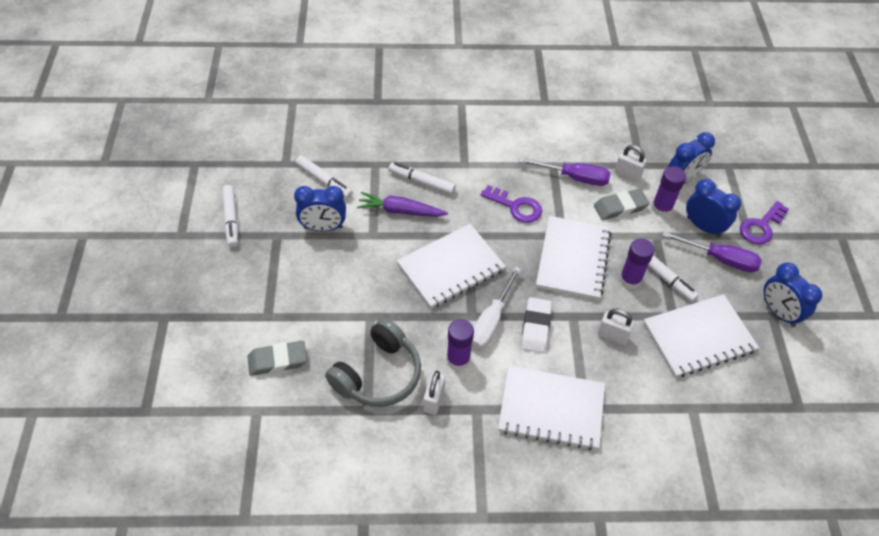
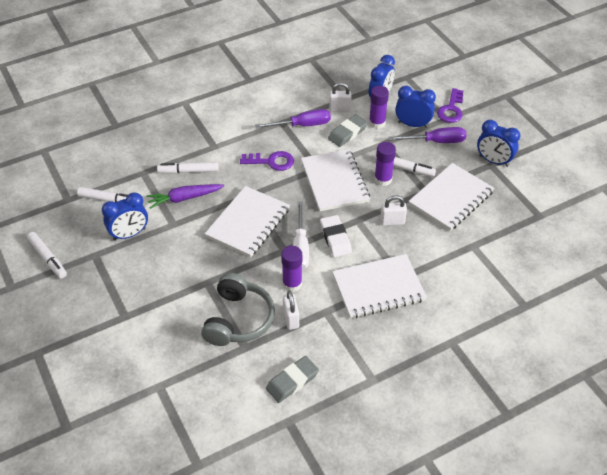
camera: 25 degrees left, 5 degrees down
grey eraser [247,341,307,376] -> grey eraser moved to [266,356,319,403]

